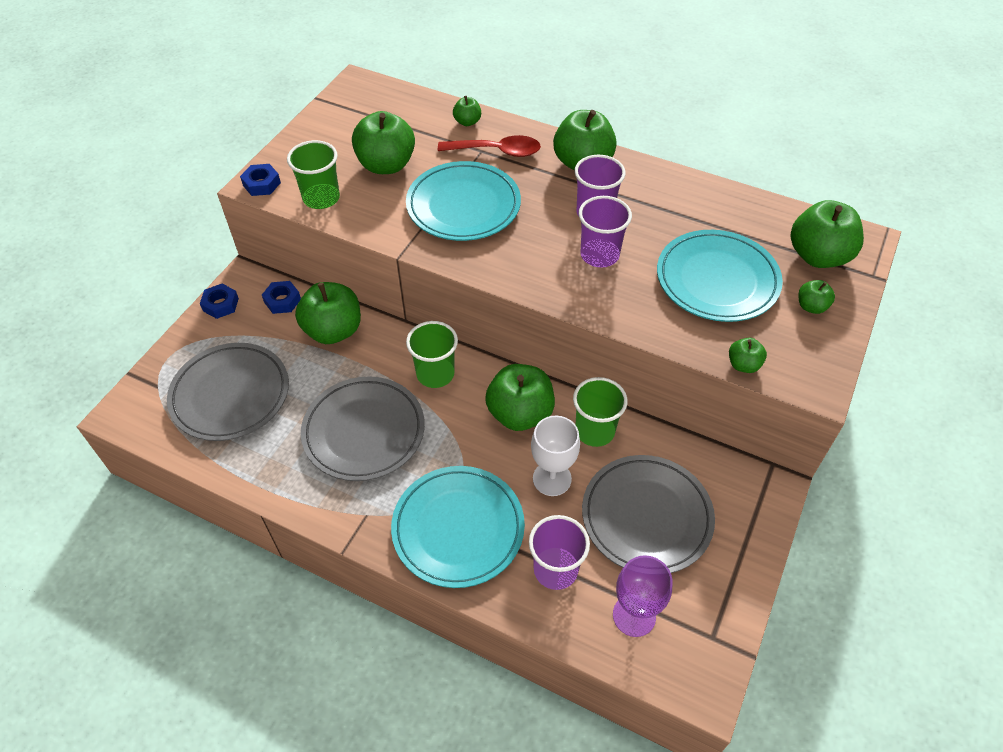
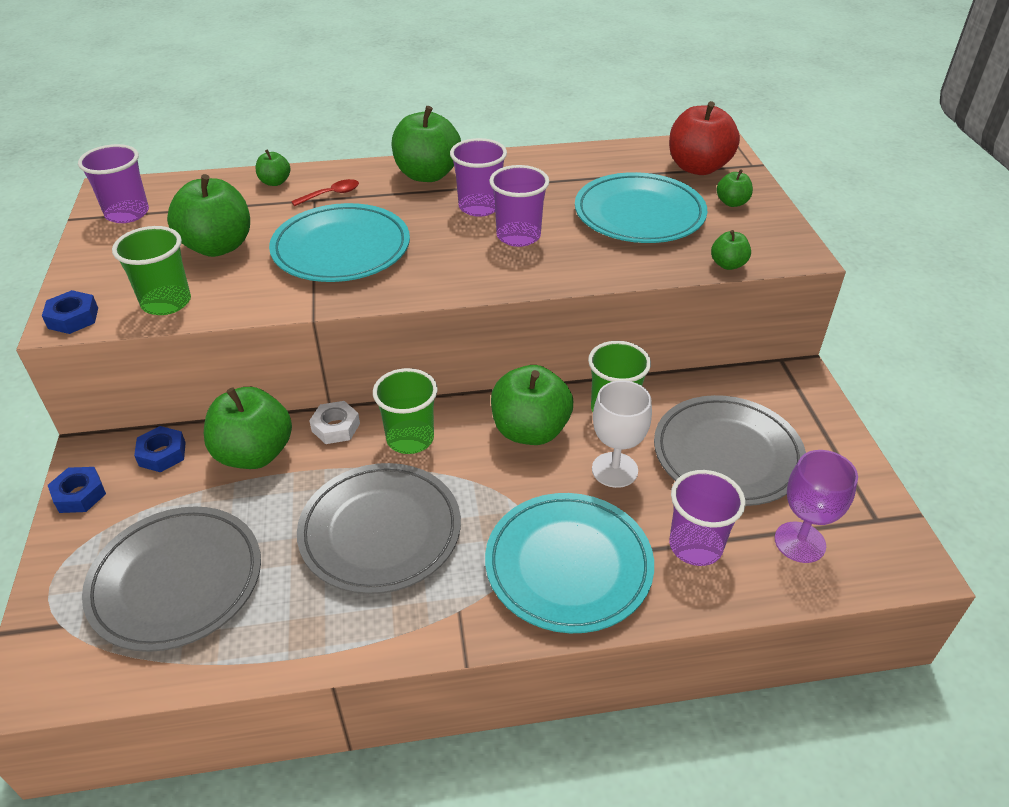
camera: 35 degrees left, 10 degrees down
red spoon [438,135,541,157] -> red spoon [291,179,359,206], size x0.59
green apple [791,200,864,268] -> red apple [669,101,740,175]
none -> purple cup [78,144,149,223]
none -> white nut [309,401,360,444]

